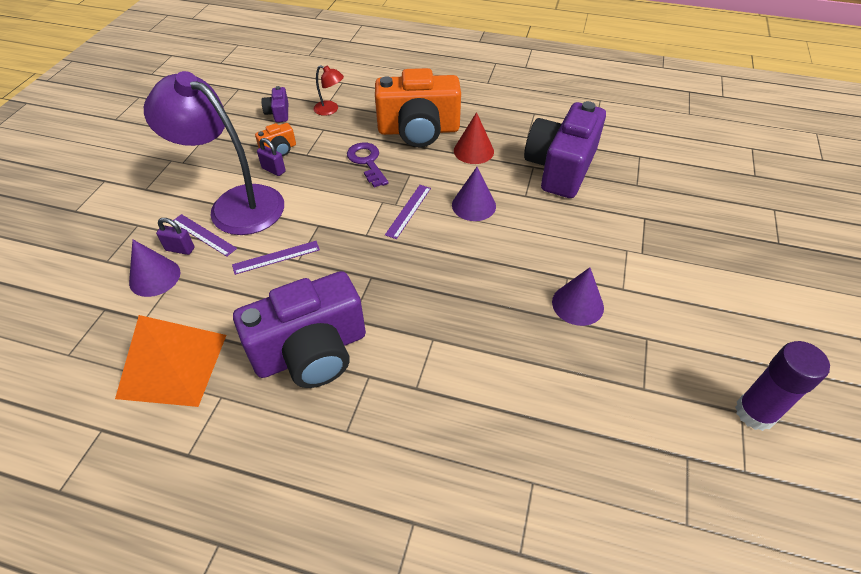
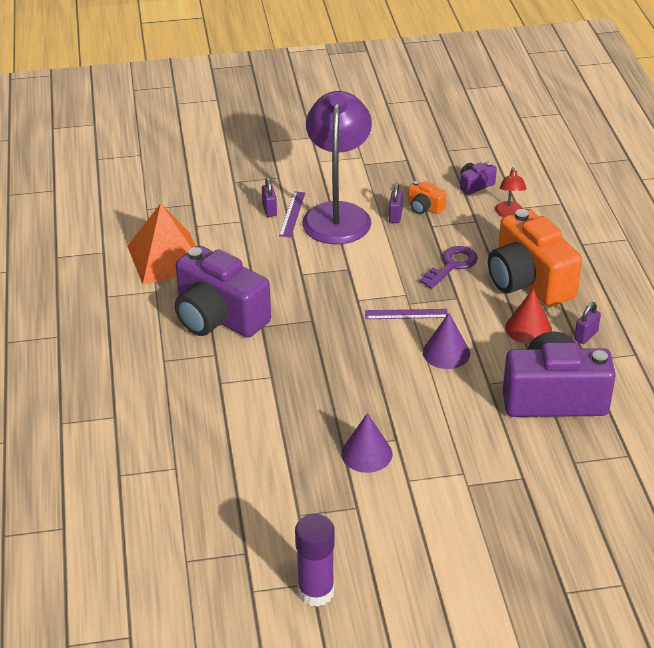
camera: 65 degrees right, 10 degrees down
purple cone [129,240,181,297] -> none
purple ruler [232,241,320,275] -> none
none -> purple padlock [574,302,601,344]

